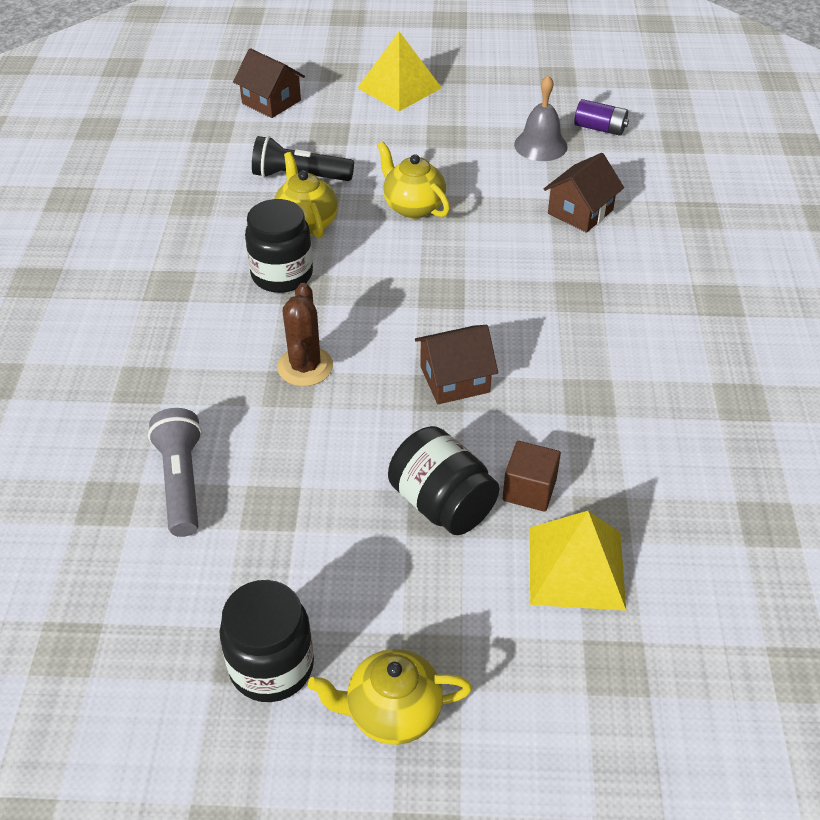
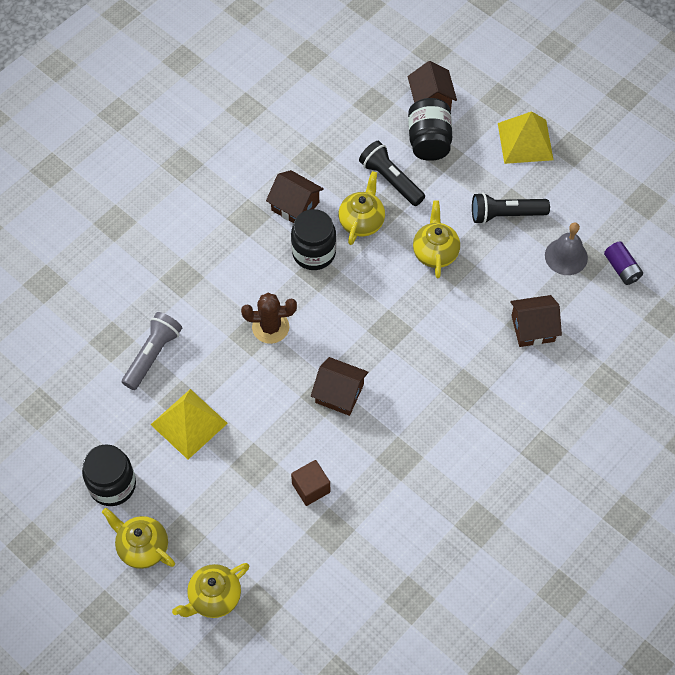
camera: 40 degrees right, 15 degrees up
brown cactus [277,283,333,386] -> brown cactus turned 45 degrees clockwise [241,293,297,344]
black jar [388,426,499,535] -> black jar moved to [408,98,452,161]
yellow pyramid [530,511,626,611] -> yellow pyramid moved to [151,389,228,459]
none -> yellow teapot [172,563,249,618]
none -> brown house [266,170,324,223]
none -> black flashlight [472,193,550,224]

